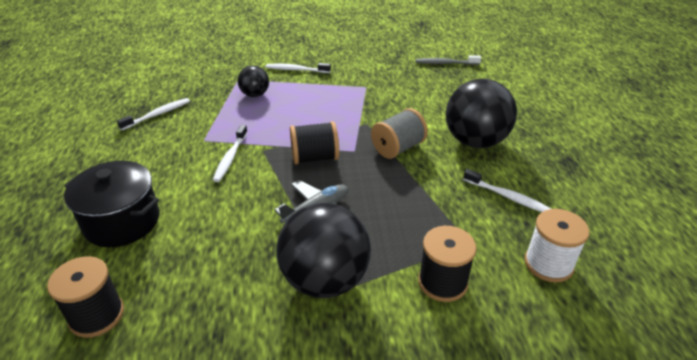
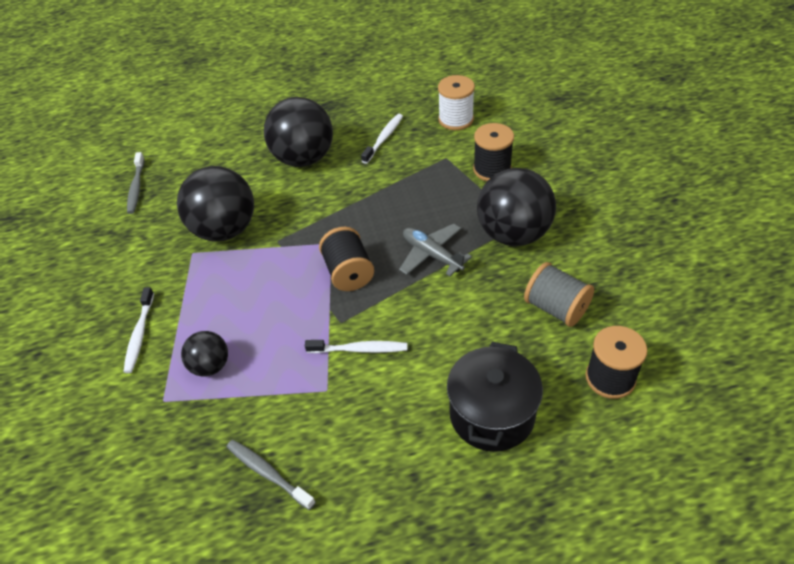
camera: 95 degrees left, 10 degrees up
white toothbrush [117,98,190,130] -> grey toothbrush [227,440,316,510]
grey spool [371,108,428,159] -> grey spool moved to [524,262,594,327]
none -> black ball [177,166,254,241]

